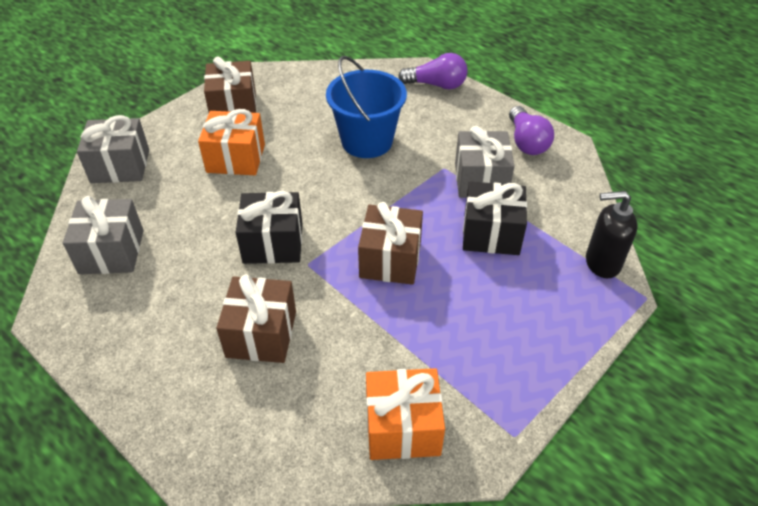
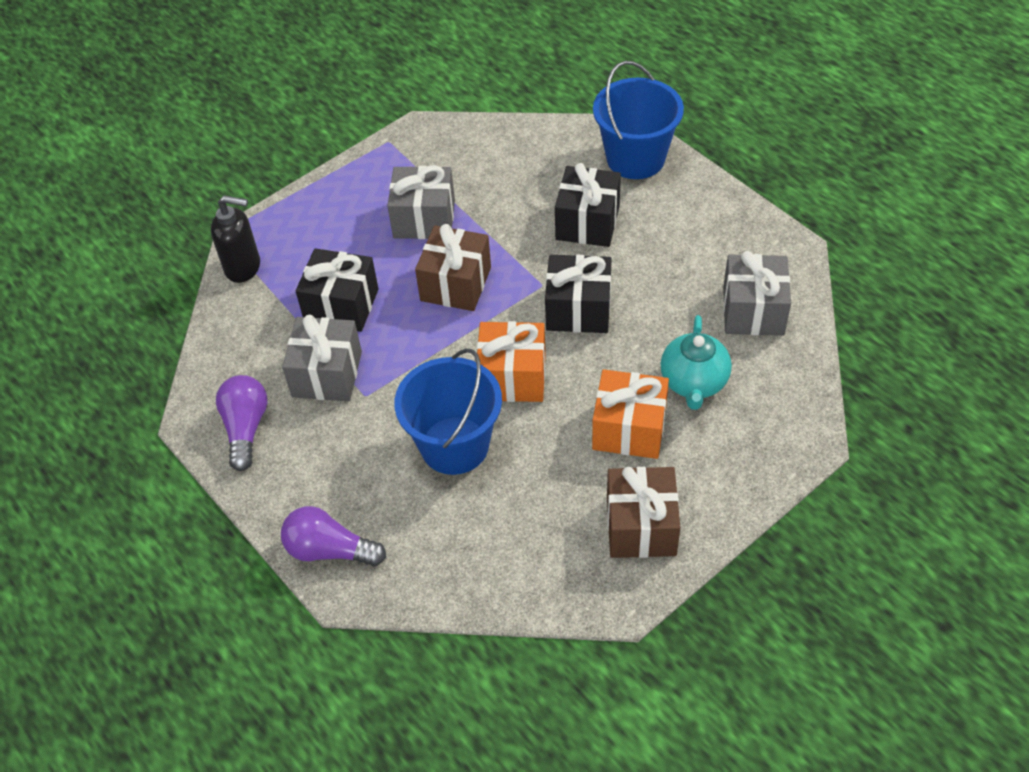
camera: 170 degrees left, 5 degrees up
grey gift [77,115,149,183] -> grey gift moved to [387,165,455,239]
brown gift [216,274,296,363] -> black gift [555,163,621,247]
orange gift [366,368,445,460] -> orange gift moved to [477,321,546,402]
none -> blue bucket [593,61,684,179]
none -> turquoise teapot [660,315,732,410]

